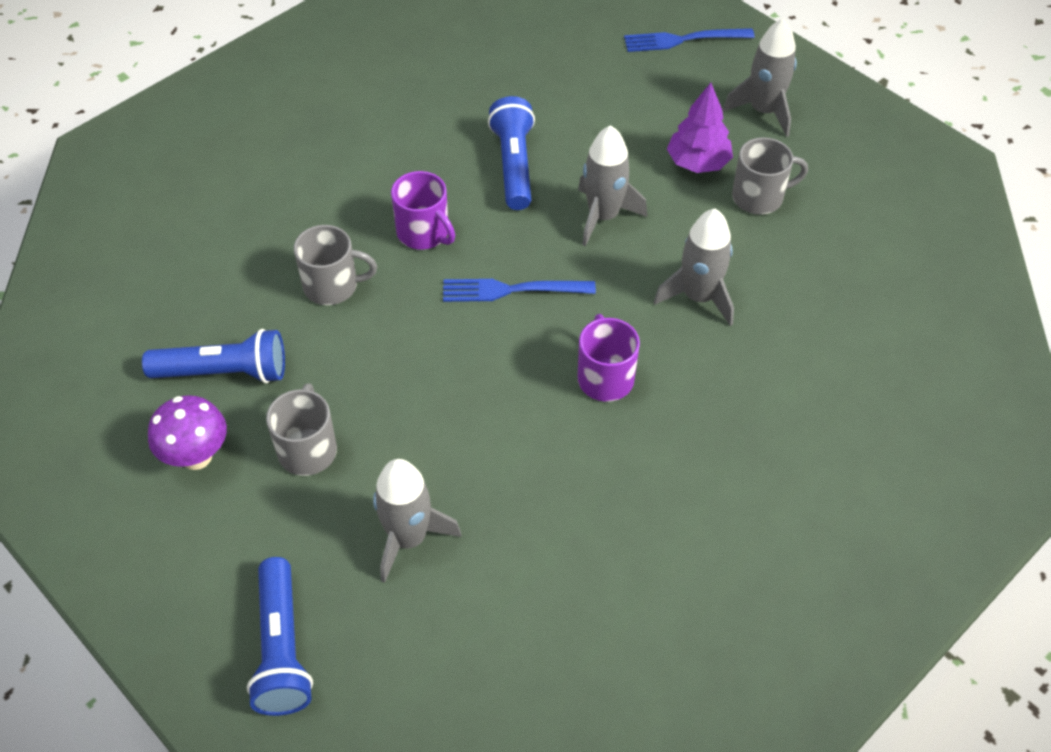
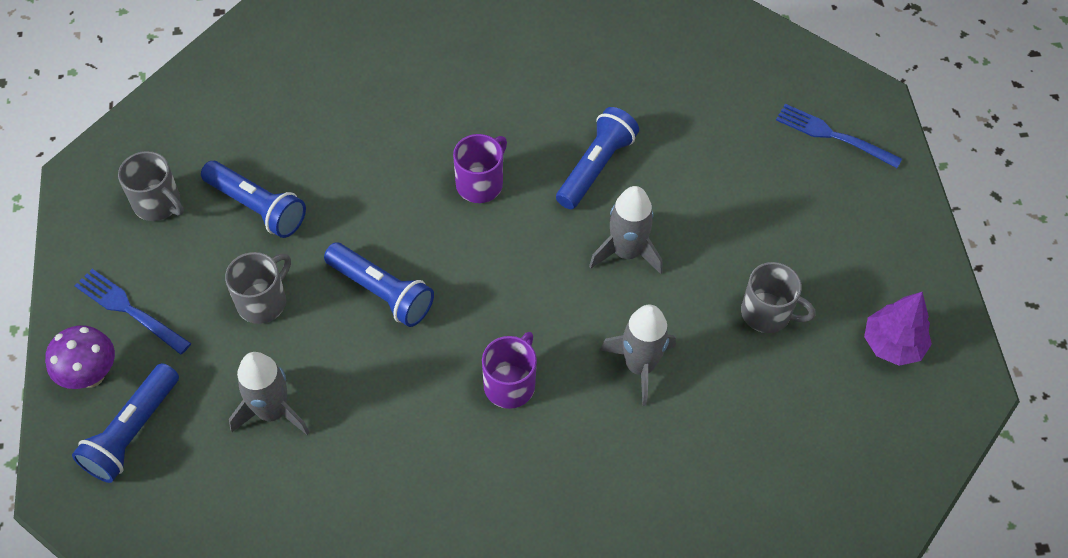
camera: 35 degrees right, 5 degrees up
purple mushroom [148,395,227,470] -> purple mushroom moved to [45,325,115,389]
grey mug [294,225,377,305] -> grey mug moved to [118,151,184,221]
purple mug [391,171,455,250] -> purple mug turned 135 degrees counterclockwise [453,134,507,203]
blue fork [443,279,596,302] -> blue fork moved to [74,269,191,355]
purple tree [667,83,733,173] -> purple tree moved to [864,292,932,366]
grey rocket [723,18,797,137] -> none
none -> blue flashlight [324,243,434,327]

